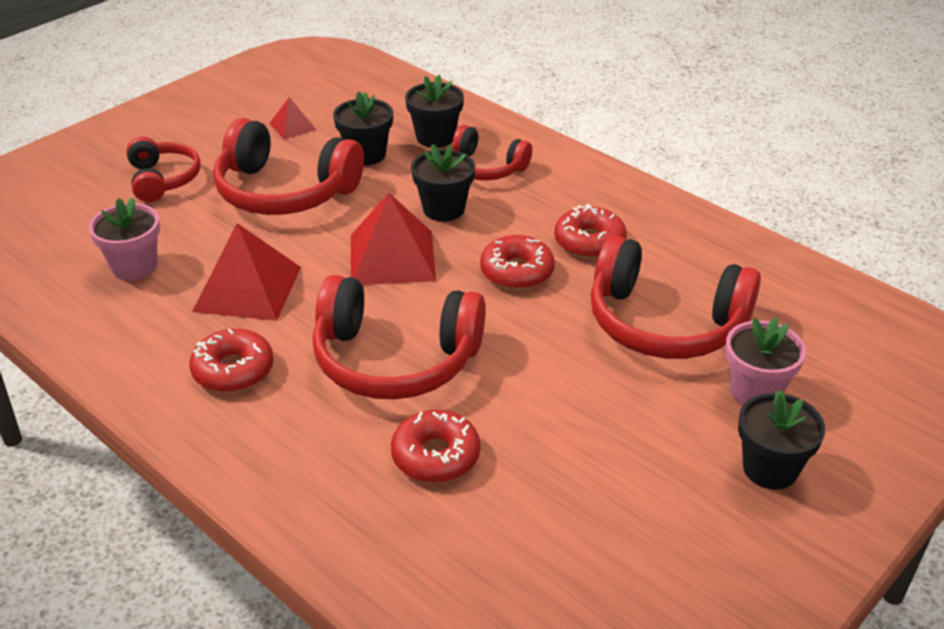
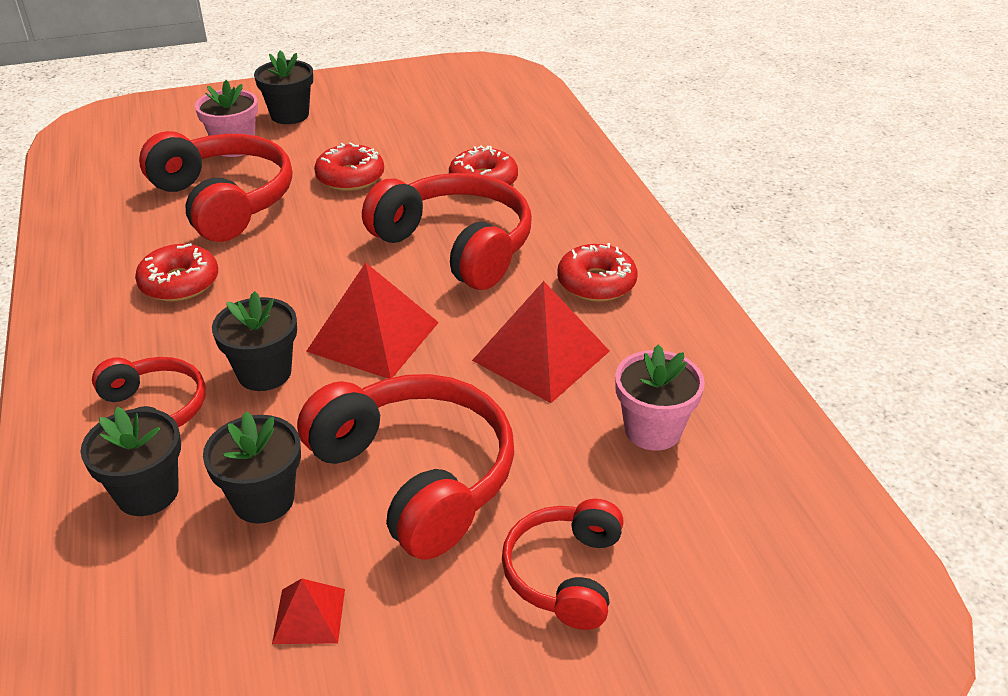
camera: 150 degrees left, 0 degrees up
red donut [480,235,555,290] -> red donut moved to [314,142,384,191]

